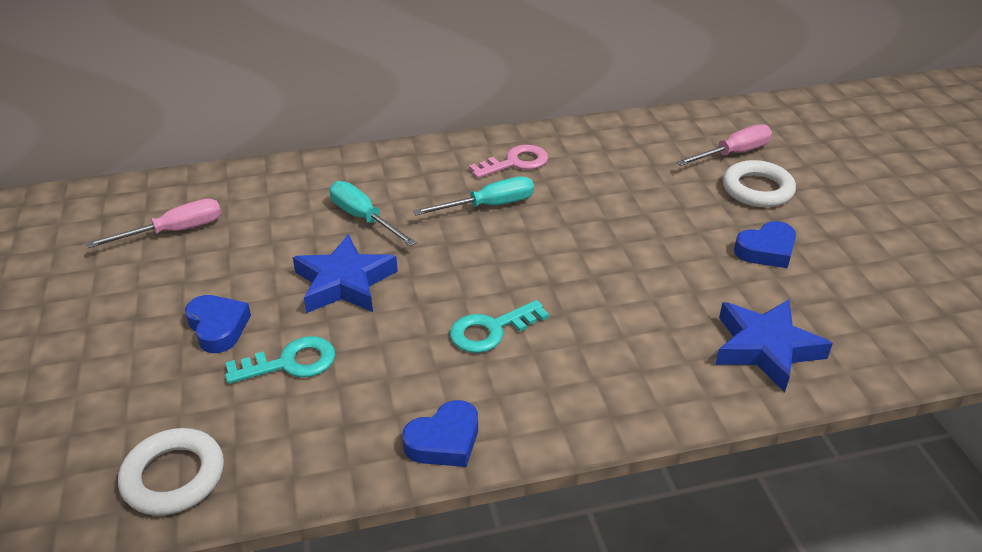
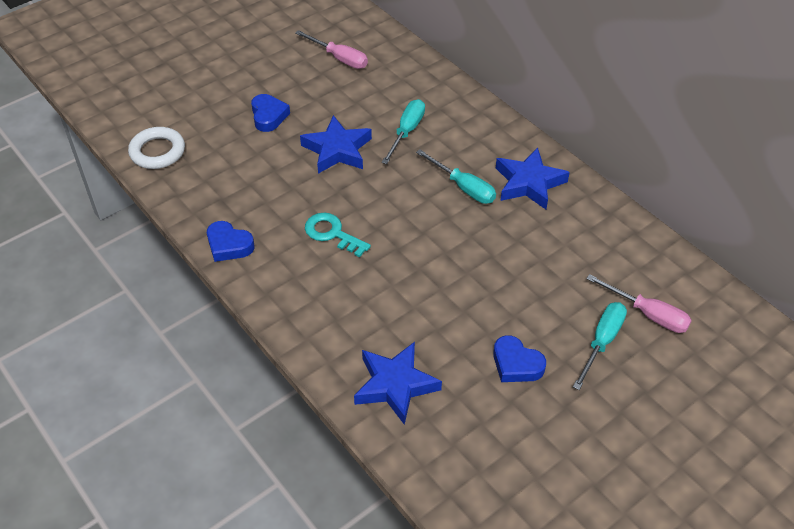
camera: 65 degrees right, 10 degrees up
blue heart [185,295,251,353] -> blue heart turned 45 degrees counterclockwise [251,94,290,132]
turquoise key [225,336,335,384] -> none
pink key [469,145,548,178] -> blue star [496,147,570,209]
white ring [723,160,796,207] -> turquoise screwdriver [573,302,627,390]

